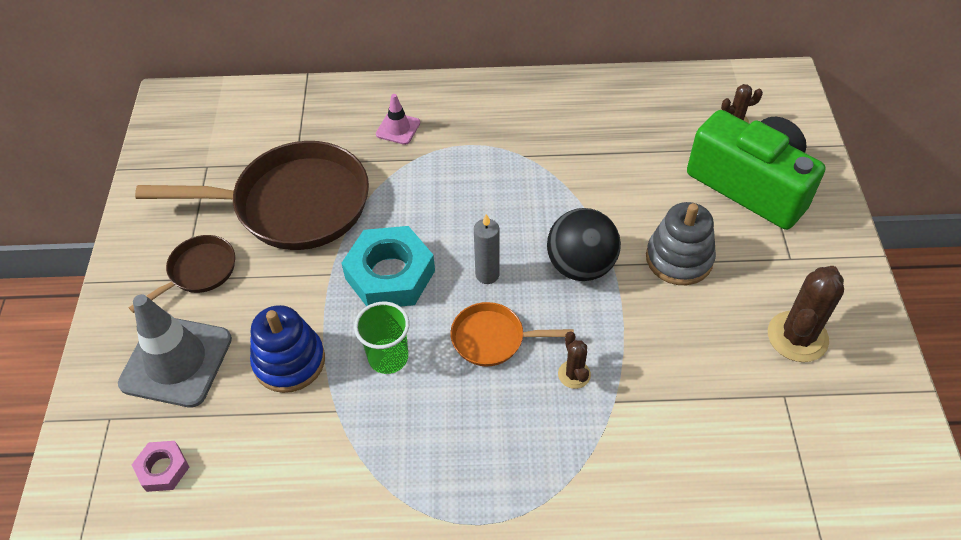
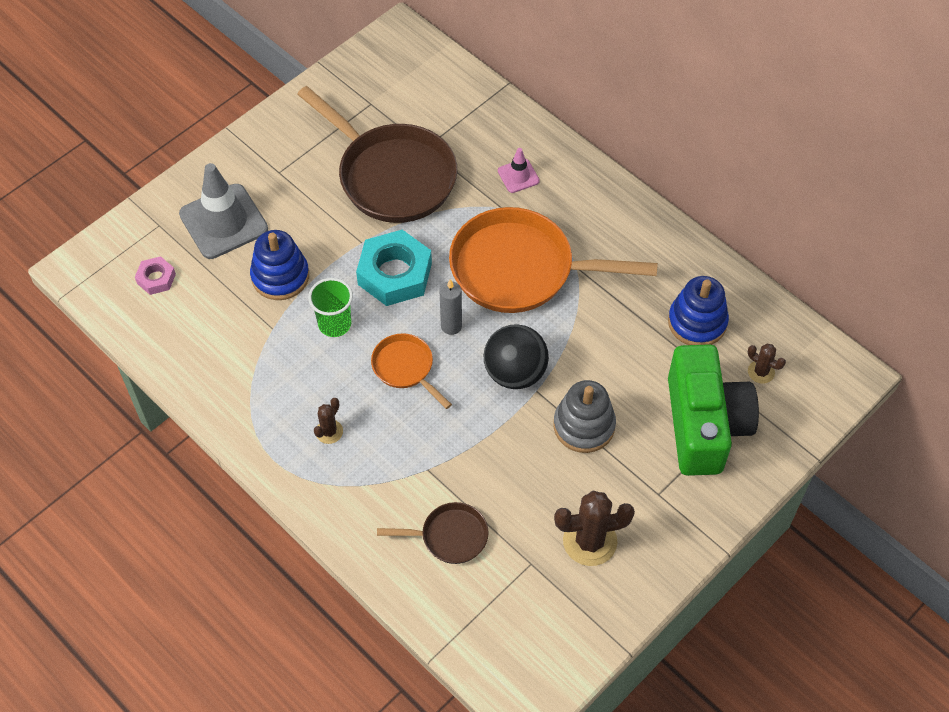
camera: 45 degrees right, 5 degrees up
brown pan [129,235,235,313] -> brown pan moved to [377,502,489,564]
brown cactus [558,331,591,389] -> brown cactus moved to [314,398,343,444]
none -> orange pan [449,207,658,313]
none -> blue stacking toy [668,276,729,345]

